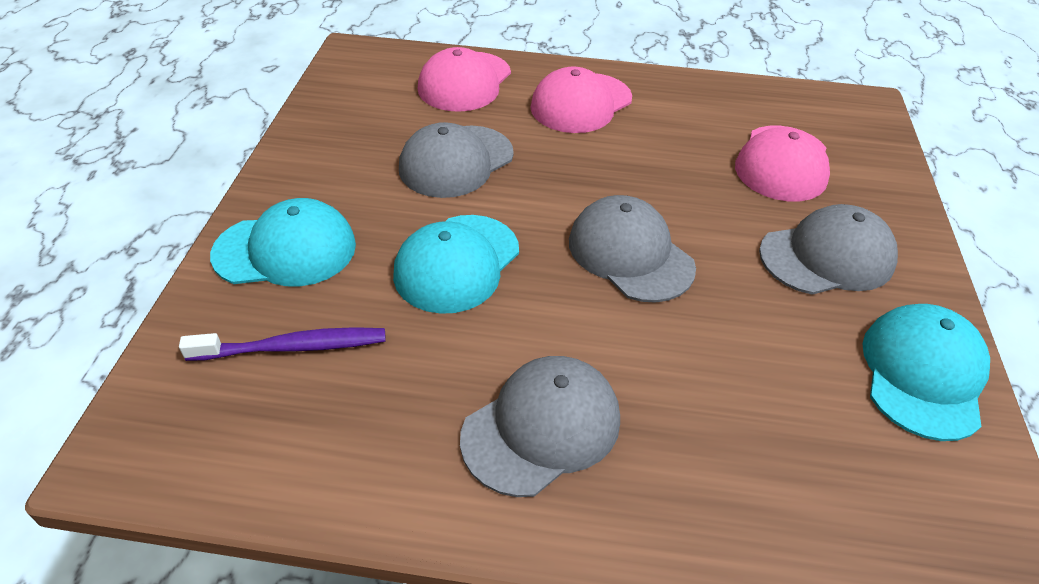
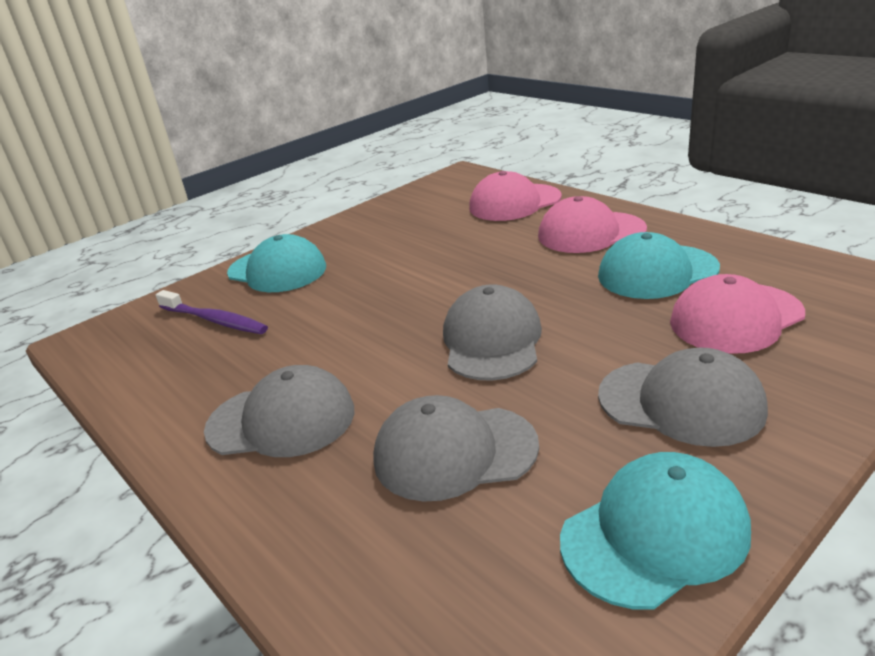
camera: 45 degrees right, 15 degrees down
turquoise cap [393,215,519,314] -> turquoise cap moved to [598,232,720,299]
grey cap [399,122,514,198] -> grey cap moved to [373,395,539,502]

